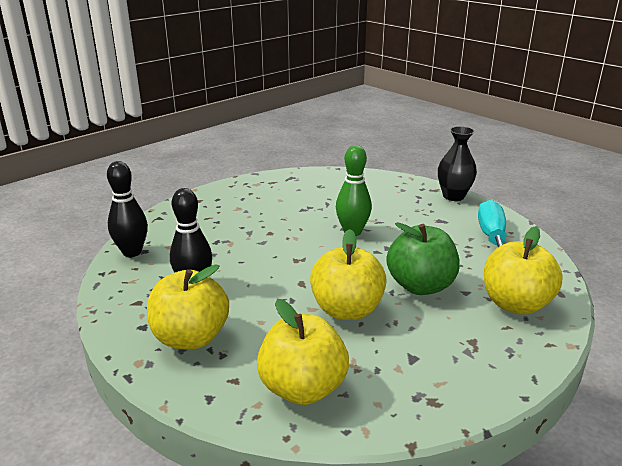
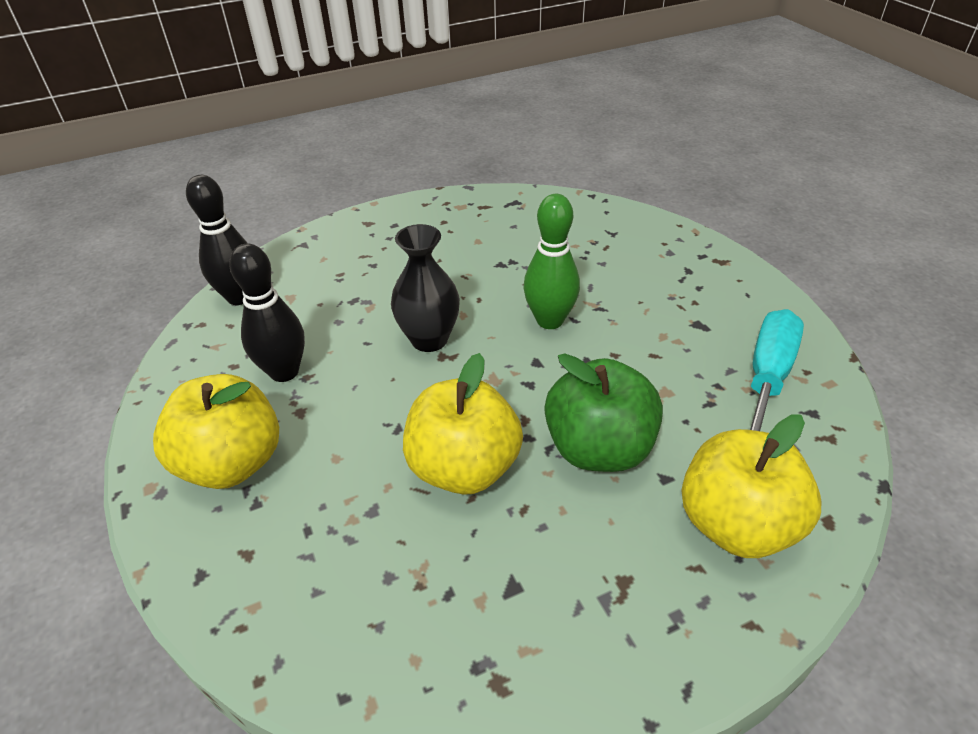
camera: 20 degrees right, 15 degrees up
yellow apple [257,299,349,405] -> none
black vase [438,126,477,201] -> black vase moved to [391,224,460,352]

